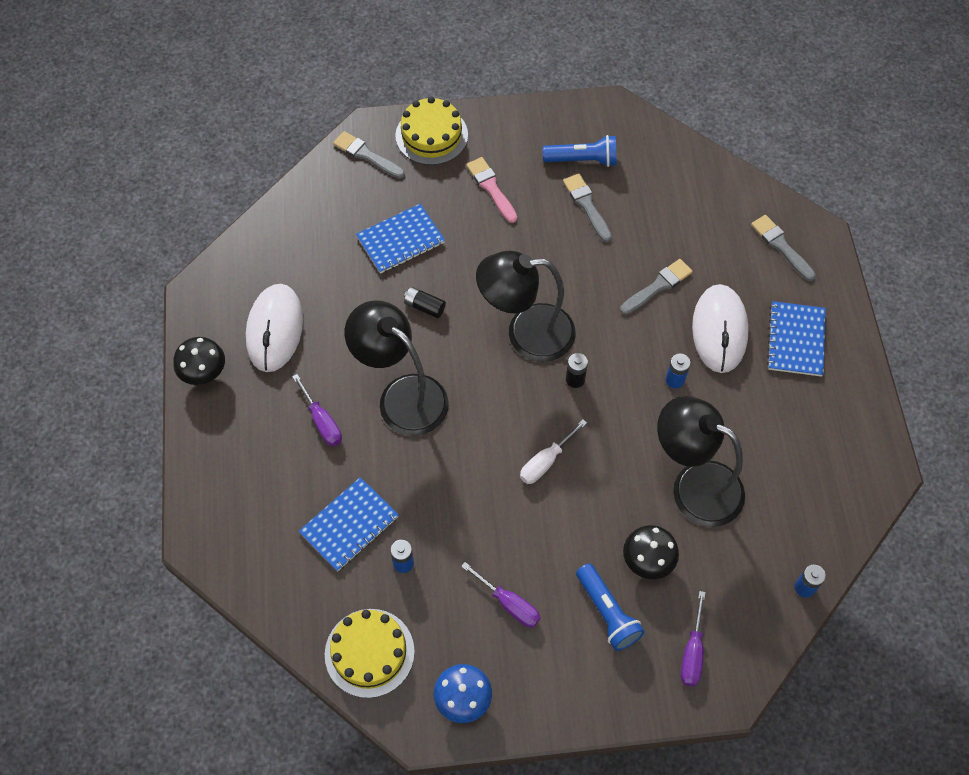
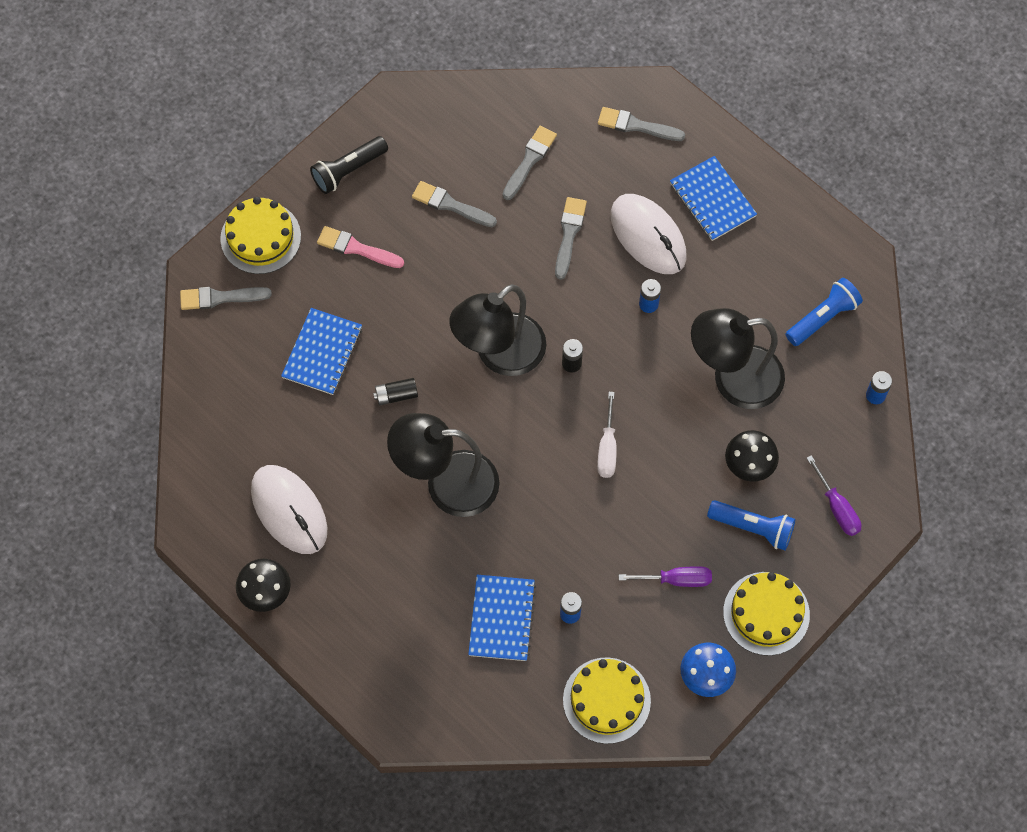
camera: 40 degrees left, 5 degrees up
purple screwdriver [292,374,342,446] -> none
blue flashlight [543,135,617,167] -> blue flashlight moved to [786,278,863,346]
none -> black flashlight [310,136,388,194]
none -> grey brush [502,126,557,200]
none -> yellow cake [723,572,810,656]

